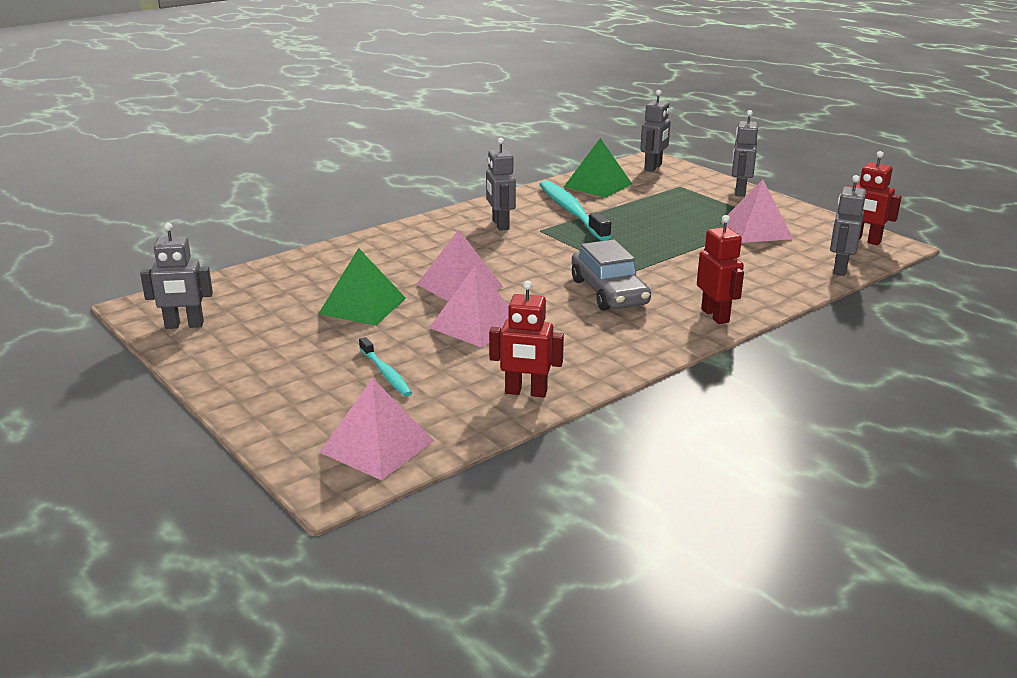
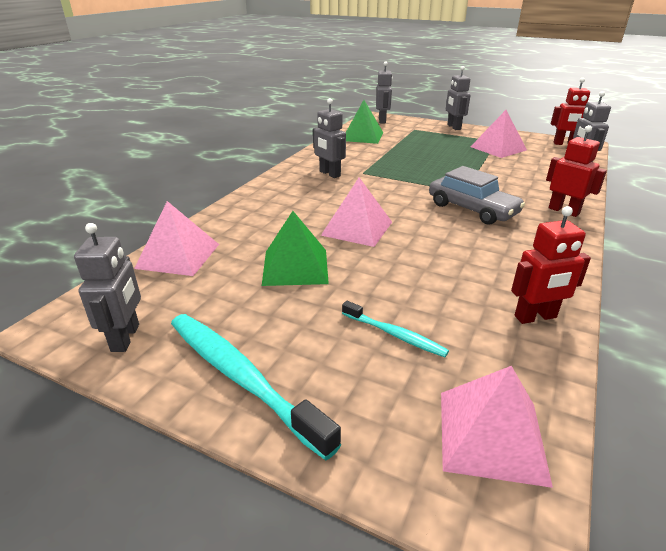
camera: 25 degrees left, 5 degrees up
grey robot [140,223,213,329] -> grey robot turned 60 degrees counterclockwise [74,223,141,352]
pink pyramid [429,266,509,348] -> pink pyramid moved to [134,201,219,276]
turquoise toothbrush [539,180,611,241] -> turquoise toothbrush moved to [171,314,341,460]

